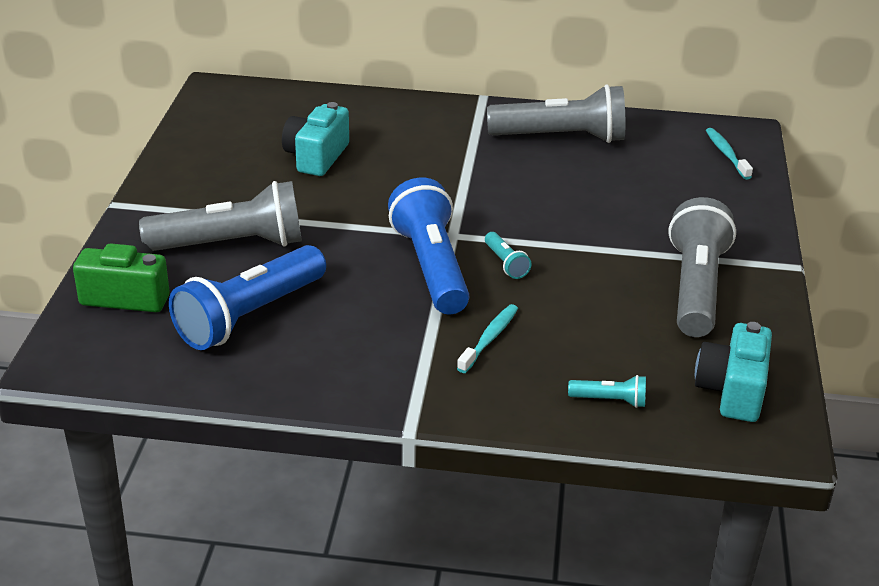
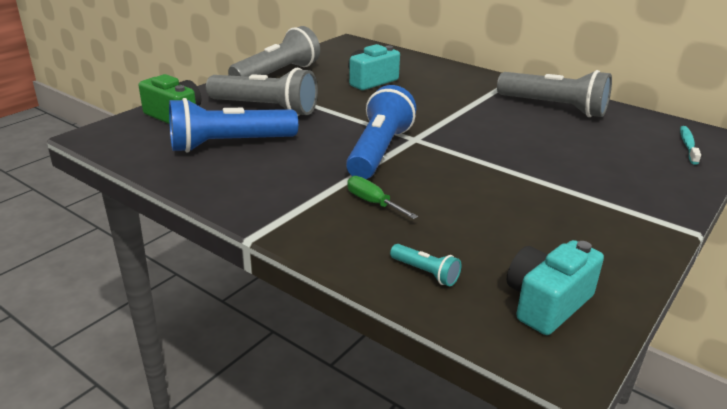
camera: 30 degrees right, 5 degrees down
turquoise toothbrush [457,304,518,373] -> green screwdriver [347,176,418,219]
turquoise flashlight [485,232,532,279] -> none
grey flashlight [668,197,736,337] -> grey flashlight moved to [228,26,320,77]

